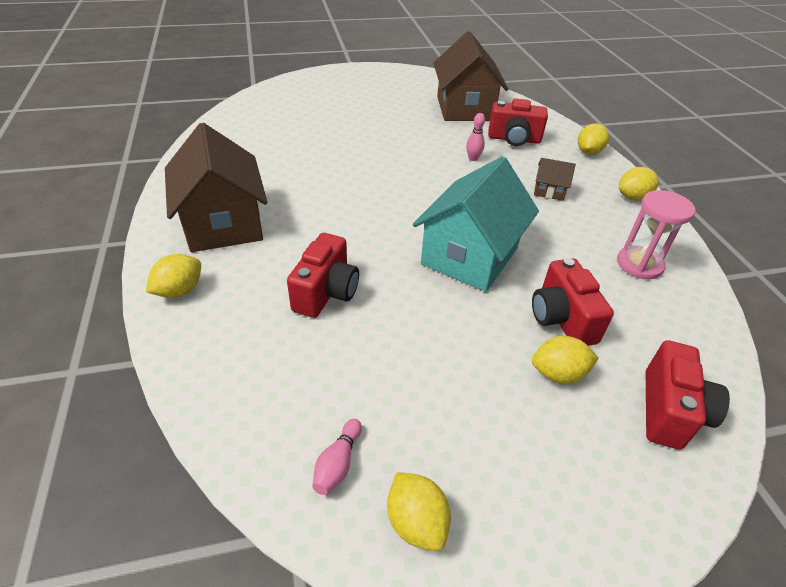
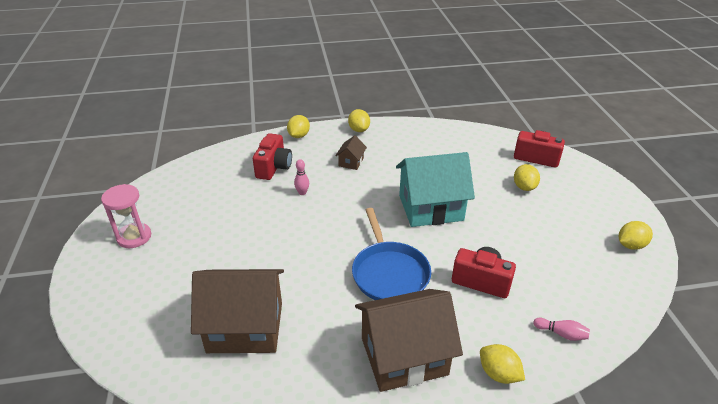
camera: 85 degrees left, 5 degrees down
pink bowling pin [312,419,362,495] -> pink bowling pin moved to [533,318,590,341]
turquoise house [413,156,539,292] -> turquoise house turned 45 degrees counterclockwise [396,152,475,227]
brown house [433,31,508,121] -> brown house moved to [191,269,284,353]
red camera [532,258,614,346] -> none
yellow lemon [578,123,609,155] -> yellow lemon turned 75 degrees clockwise [287,115,310,138]
pink hourglass [617,190,695,279] -> pink hourglass moved to [101,184,151,248]
none -> blue pan [352,208,431,300]

